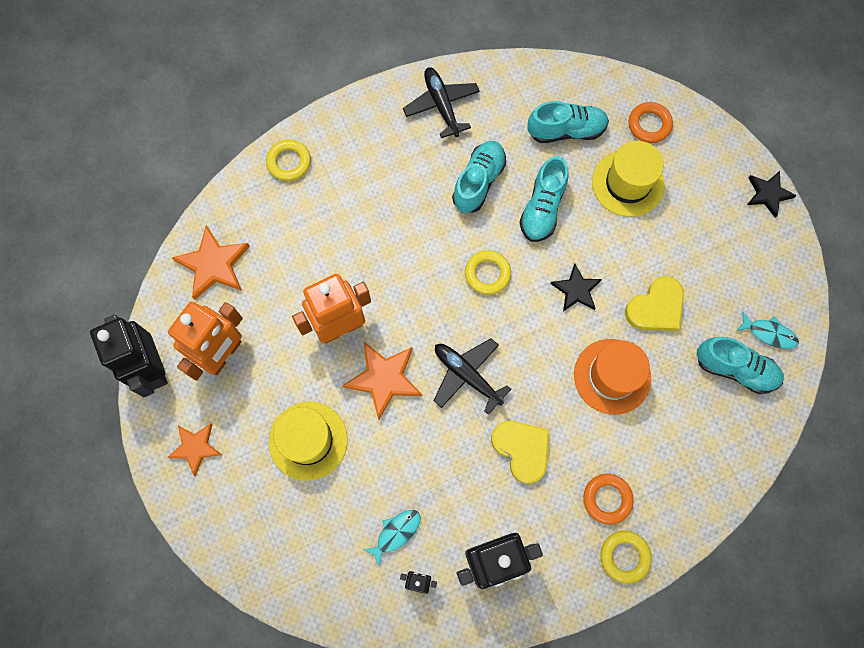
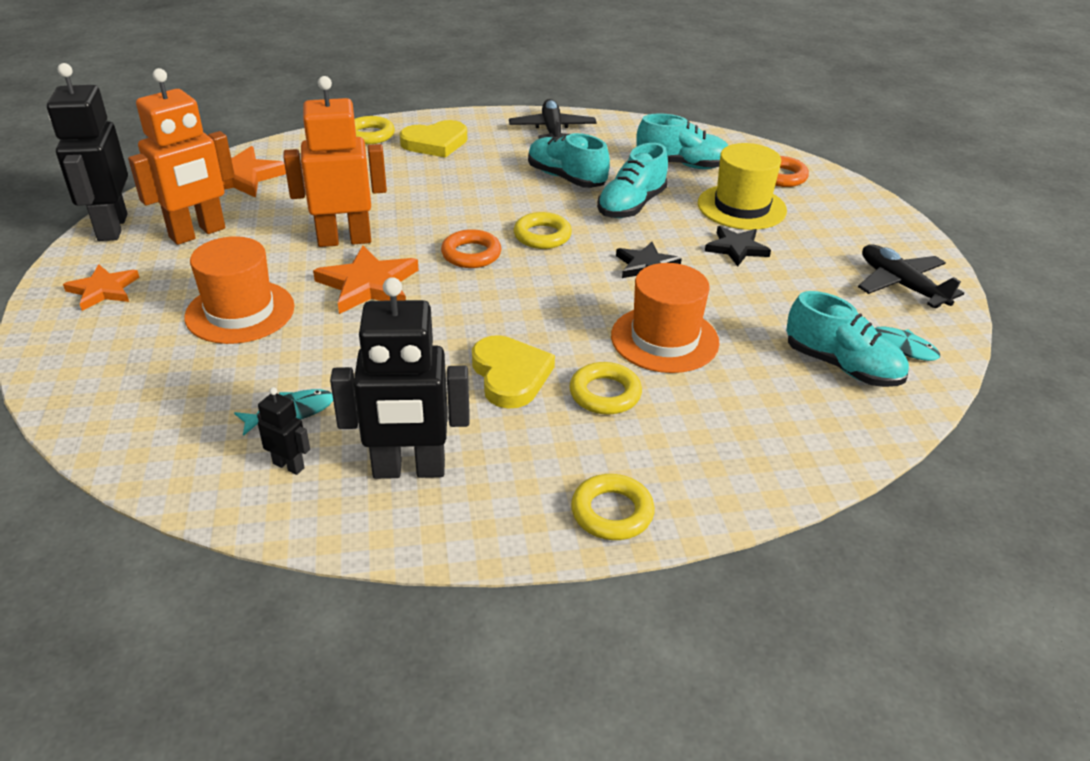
camera: 15 degrees right, 35 degrees down
yellow hat [269,402,348,481] -> orange hat [184,236,294,344]
black plane [433,338,511,415] -> black plane moved to [858,244,964,308]
turquoise shoe [452,141,506,213] -> turquoise shoe turned 90 degrees counterclockwise [528,133,610,188]
orange ring [583,474,634,525] -> orange ring moved to [441,229,501,268]
yellow heart [625,276,684,331] -> yellow heart moved to [400,120,467,158]
black star [747,171,797,218] -> black star moved to [705,226,771,266]
none -> yellow ring [569,362,642,415]

